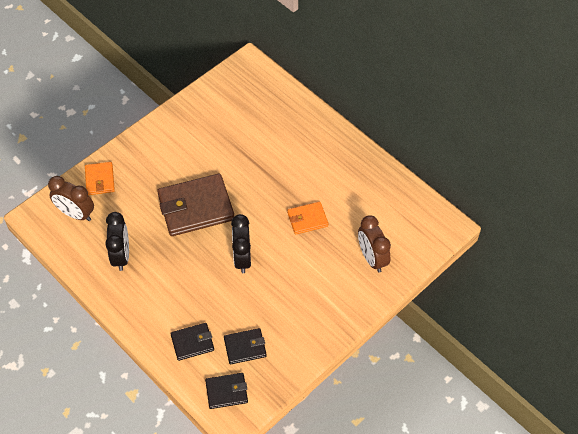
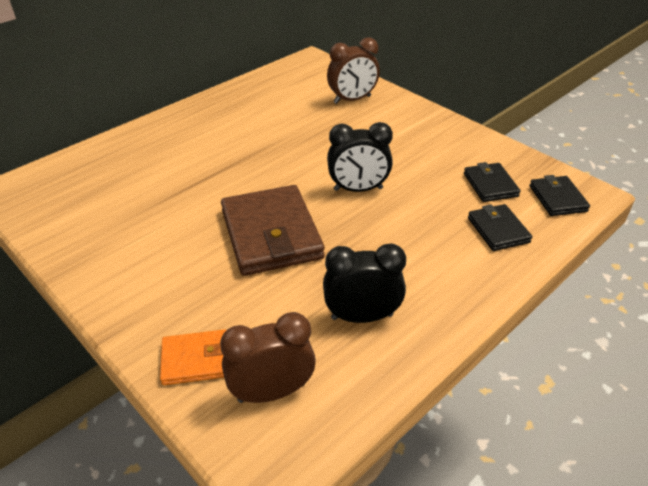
camera: 90 degrees left, 15 degrees down
brown clock [48,176,94,221] -> brown clock turned 135 degrees counterclockwise [220,312,316,403]
orange wallet [287,202,328,235] -> none

